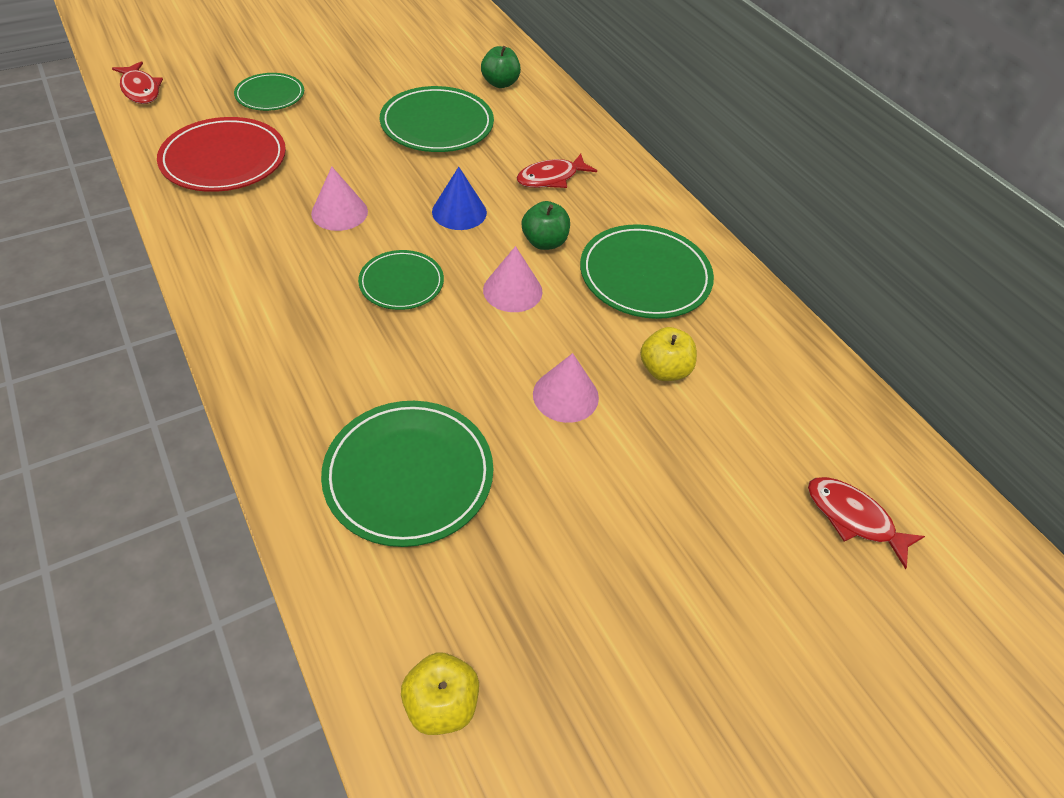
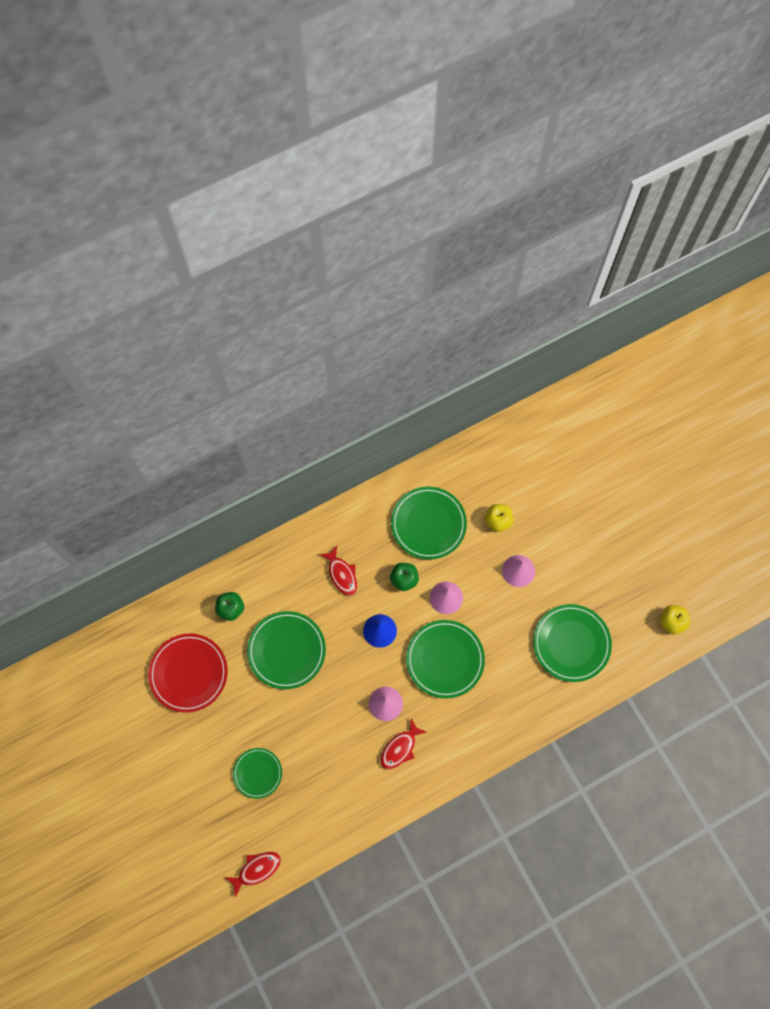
camera: 85 degrees left, 20 degrees up
red plate [157,117,286,192] -> red plate moved to [148,633,228,713]
green plate [358,250,444,310] -> green plate [406,620,485,699], size x1.64
red fish [808,477,925,569] -> red fish moved to [380,718,426,769]

